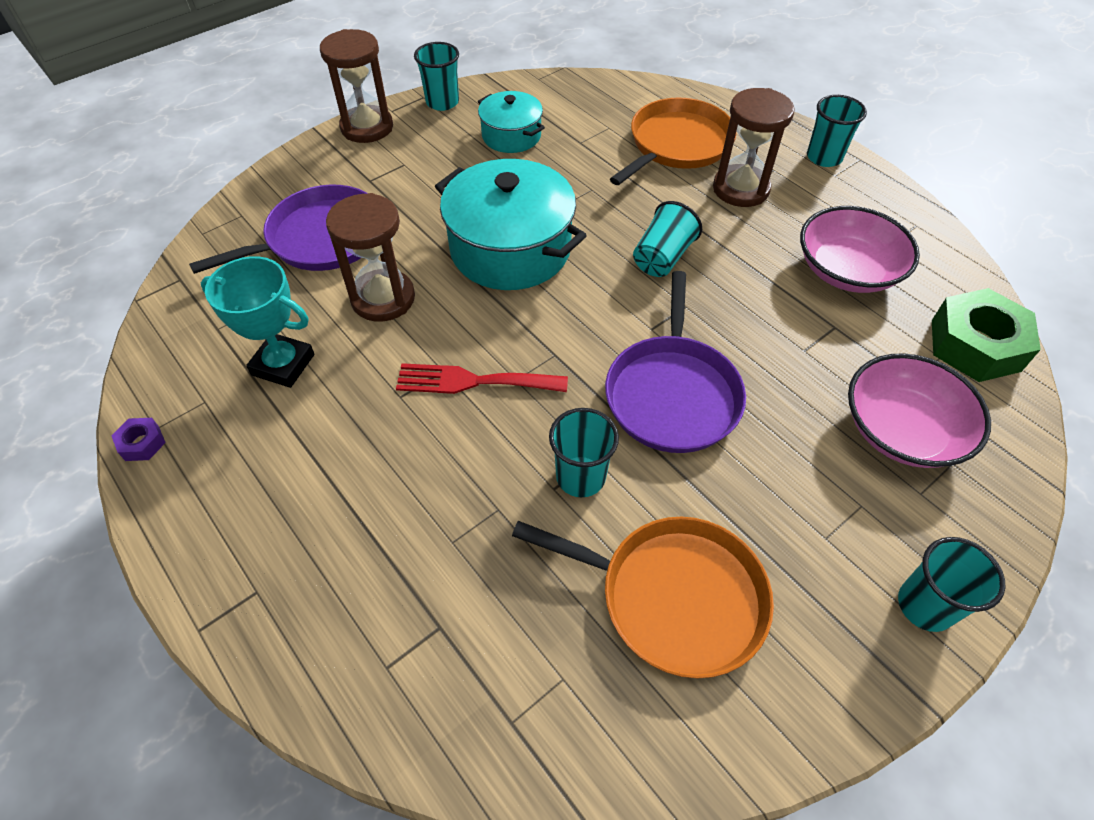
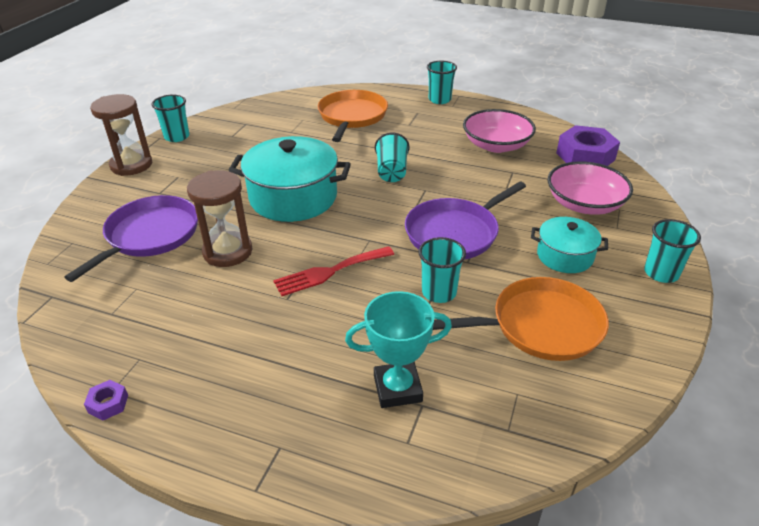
camera: 30 degrees left, 15 degrees down
turquoise trophy [201,256,314,388] -> turquoise trophy moved to [345,291,452,408]
turquoise pot [478,91,545,153] -> turquoise pot moved to [531,217,608,273]
purple pan [605,271,746,453] -> purple pan turned 75 degrees clockwise [405,182,526,259]
brown hourglass [713,88,795,207] -> none
green nut [932,288,1041,382] -> purple nut [556,125,620,166]

